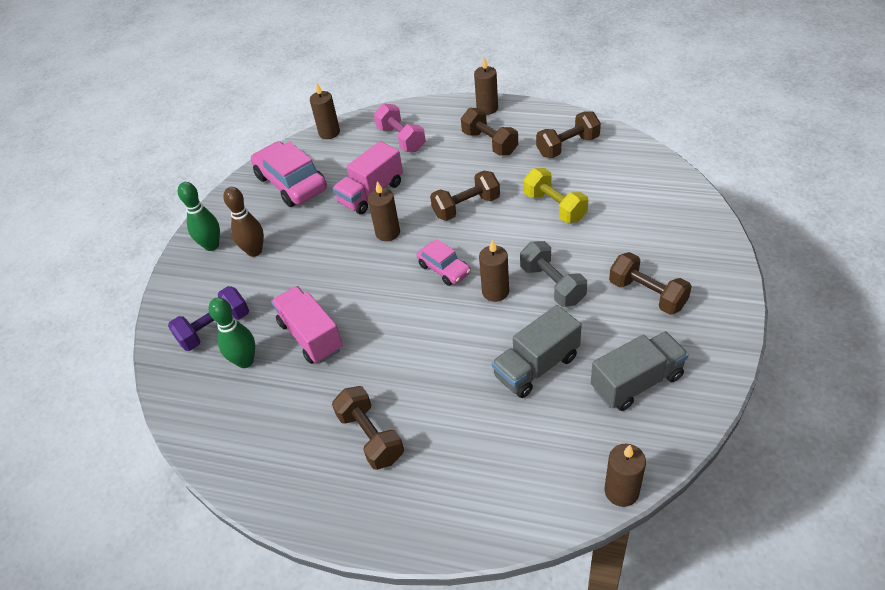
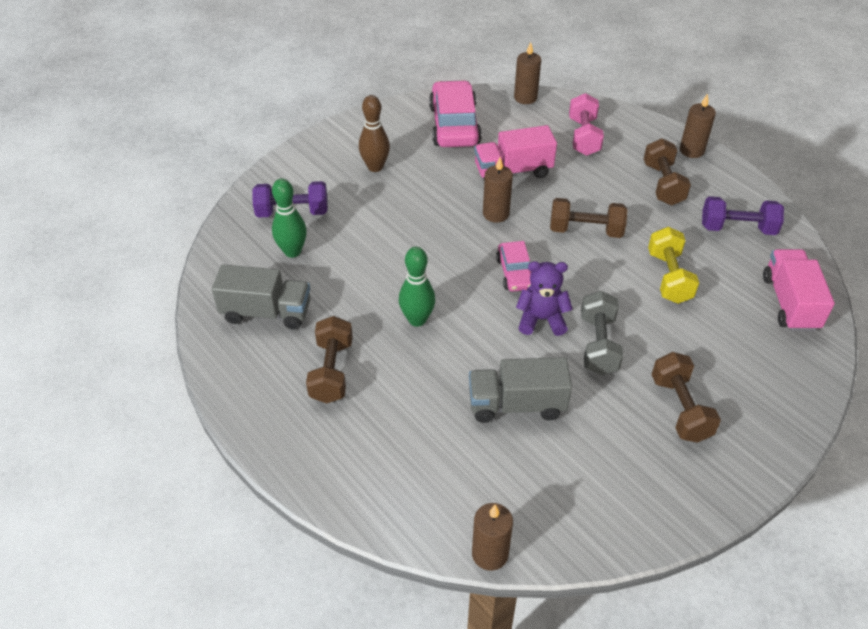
camera: 30 degrees right, 0 degrees up
green bowling pin [178,182,220,251] -> green bowling pin moved to [399,247,435,327]
pink truck [271,286,343,364] -> pink truck moved to [763,249,835,331]
brown candle [479,240,509,302] -> purple teddy bear [516,261,573,336]
brown dumbbell [536,111,601,158] -> purple dumbbell [702,196,784,235]
grey truck [591,331,689,411] -> grey truck moved to [212,264,310,330]

